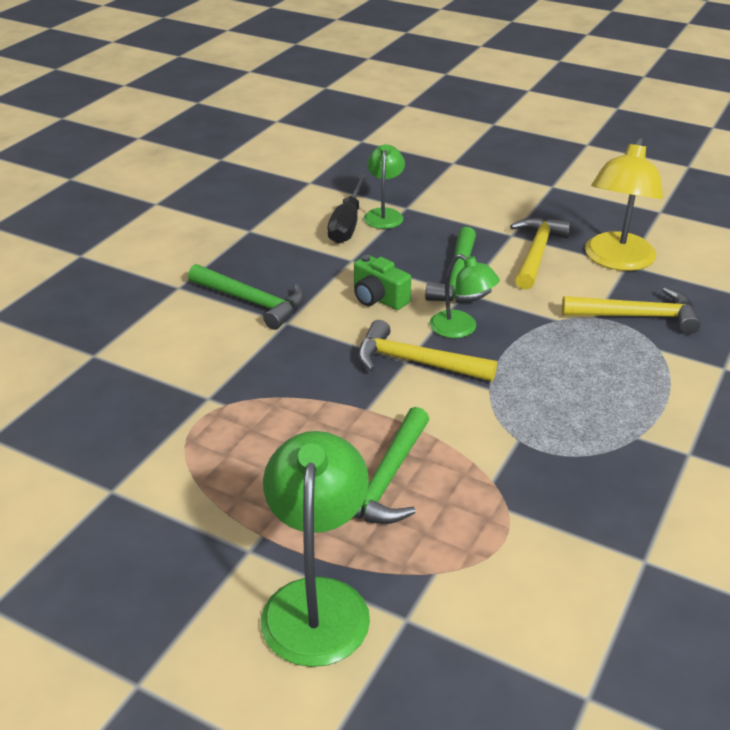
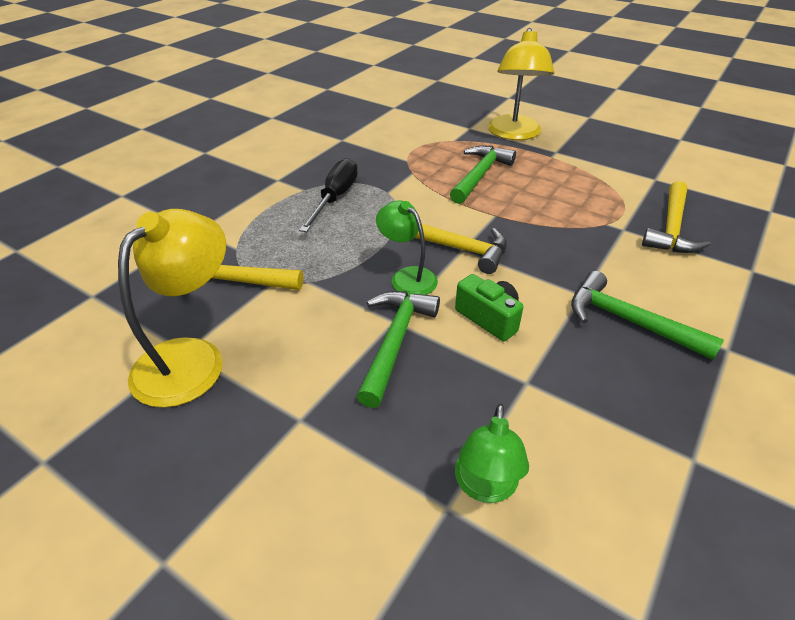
camera: 175 degrees left, 5 degrees up
green lamp [261,431,370,667] -> yellow lamp [488,28,554,140]
black screwdriver [328,174,367,244] -> black screwdriver moved to [299,158,358,232]
yellow hammer [510,217,572,290] -> yellow hammer moved to [642,181,711,253]

